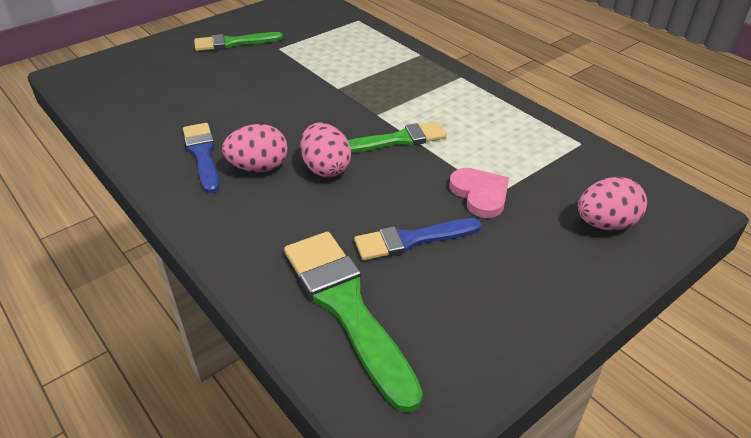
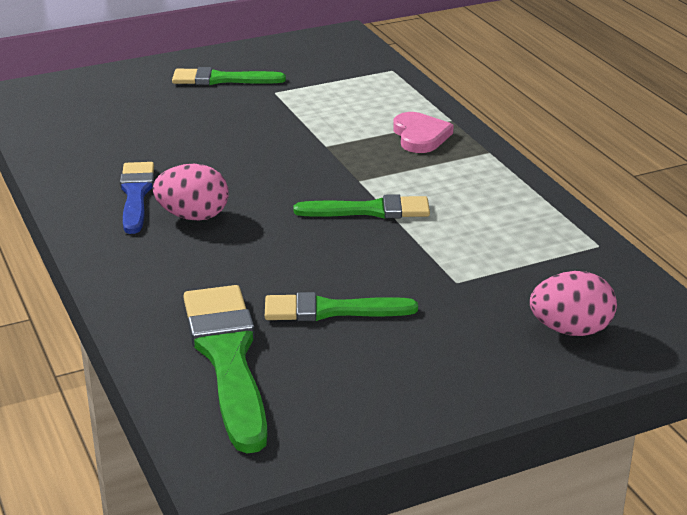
camera: 15 degrees right, 10 degrees down
pink egg [301,122,351,177] -> none
blue brush [354,218,481,260] -> green brush [265,292,418,321]
pink heart [449,168,509,218] -> pink heart moved to [393,112,454,153]

